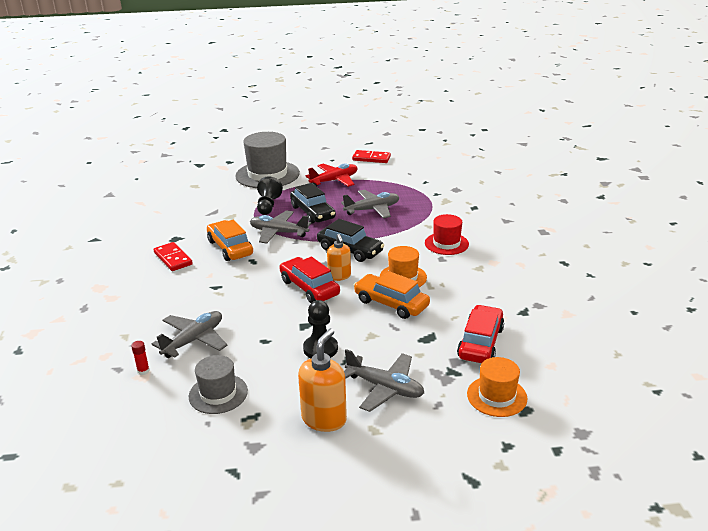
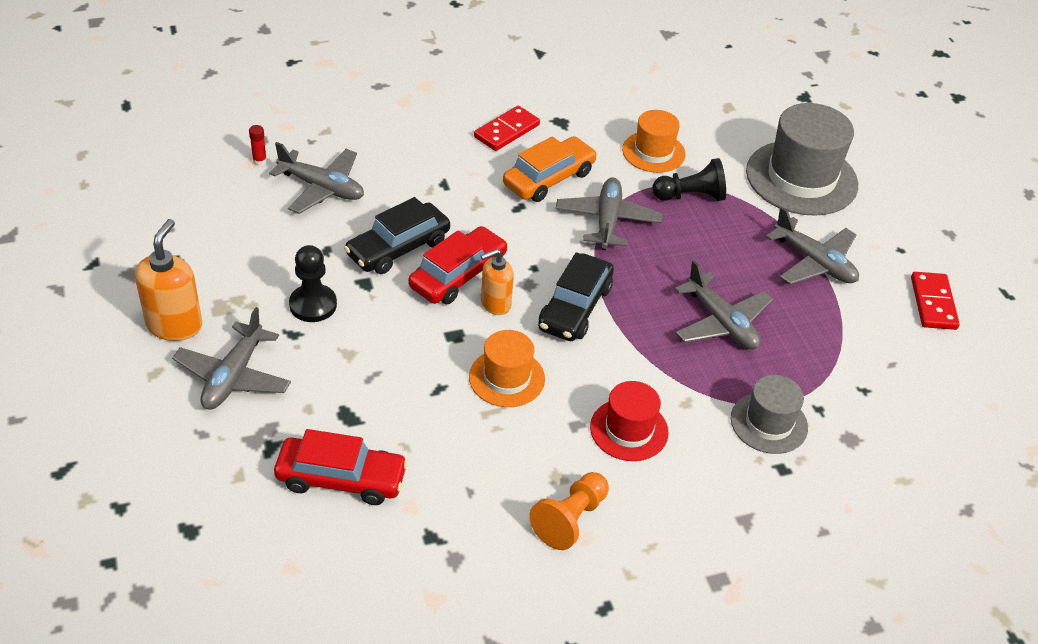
camera: 75 degrees right, 15 degrees up
grey hat [189,355,248,414] -> grey hat moved to [731,375,808,454]
black car [290,183,336,224] -> black car moved to [344,197,450,274]
orange soap dispenser [298,328,347,432] -> orange soap dispenser turned 90 degrees counterclockwise [135,219,202,341]
red plane [305,163,357,187] -> grey plane [766,207,859,285]
orange car [354,271,430,319] -> none
orange hat [467,357,527,417] -> orange hat moved to [622,110,685,173]
none -> orange pawn [529,472,609,550]

